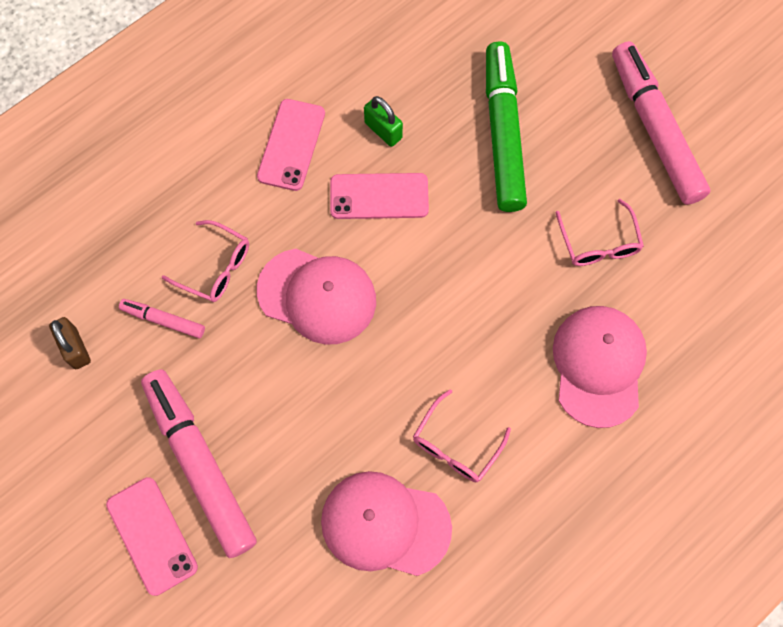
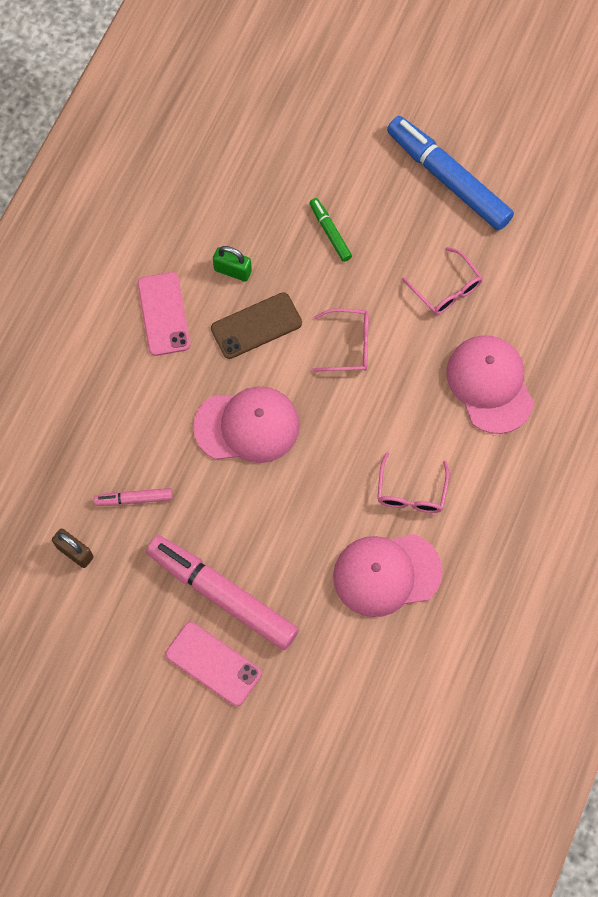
camera: 25 degrees left, 0 degrees up
pink glasses [162,220,249,302] -> pink glasses moved to [312,308,369,372]
pink phone [330,173,429,219] -> brown phone [211,292,302,359]
green marker [486,41,527,212] -> green marker [309,198,352,262], size x0.46
pink marker [612,41,710,205] -> blue marker [387,116,514,230]

